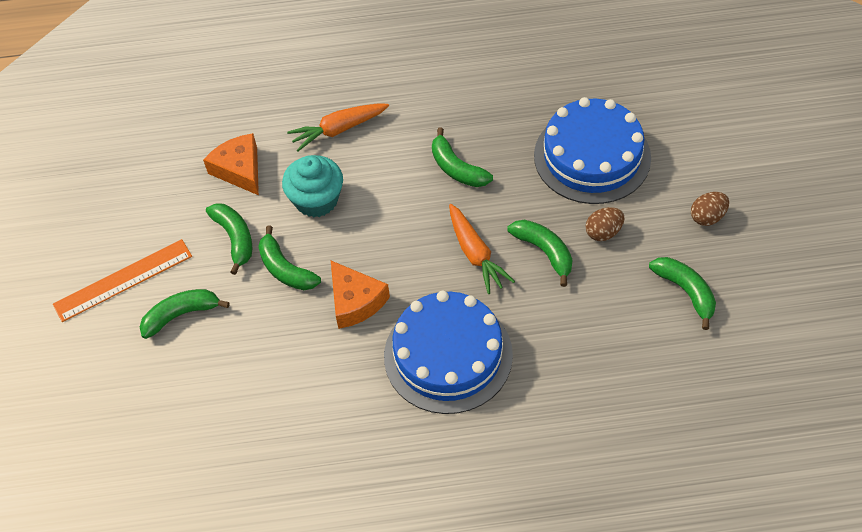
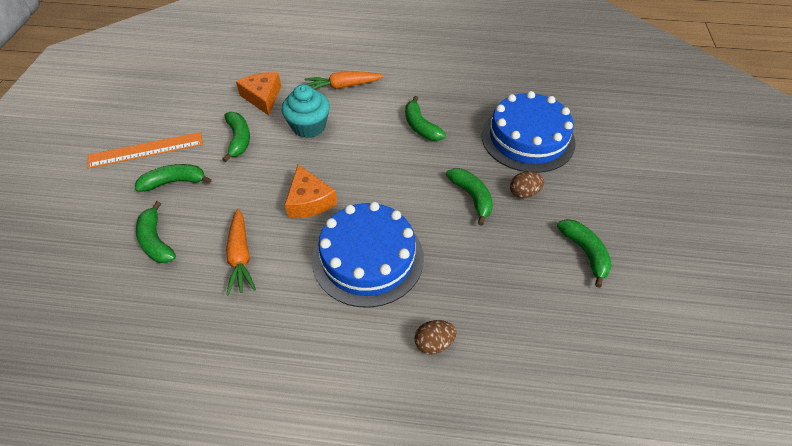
camera: 10 degrees right, 5 degrees down
green banana [258,226,321,290] -> green banana moved to [136,201,176,263]
orange carrot [449,204,515,294] -> orange carrot moved to [226,209,256,296]
brown egg [691,192,729,226] -> brown egg moved to [414,320,457,355]

